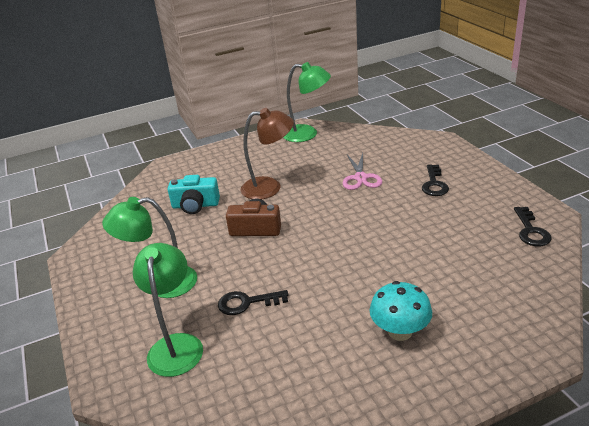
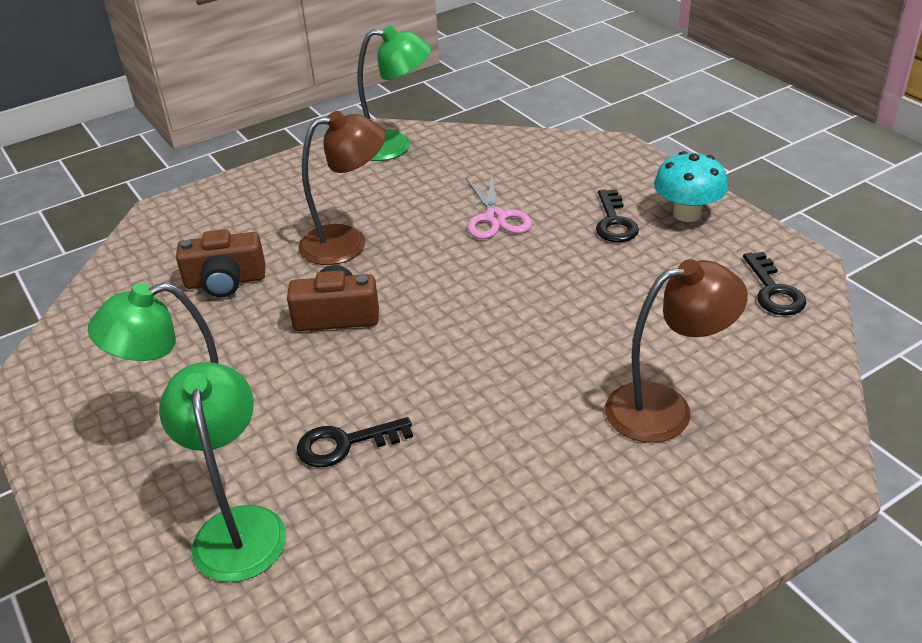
camera: 10 degrees left, 5 degrees up
turquoise camera [167,175,220,214] -> brown camera [176,229,265,297]
turquoise mushroom [369,281,432,341] -> turquoise mushroom moved to [654,151,728,222]
none -> brown lamp [605,259,748,443]

